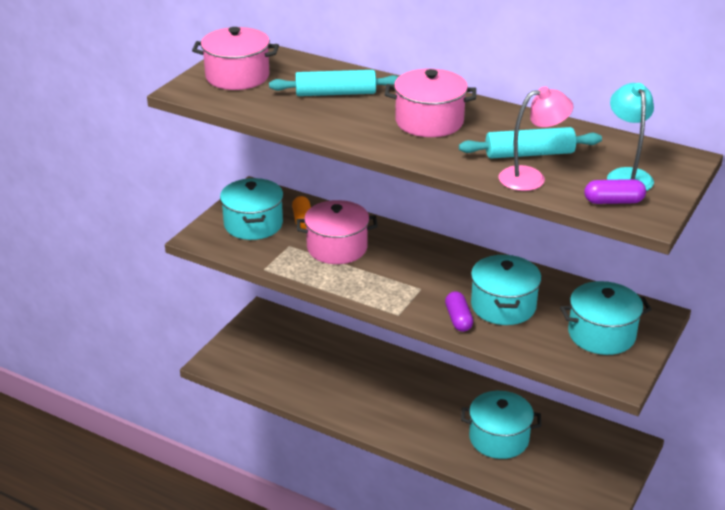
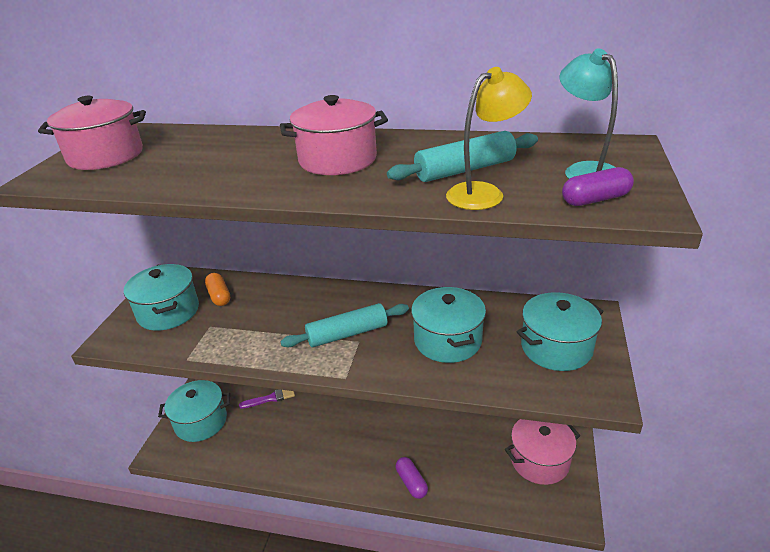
camera: 15 degrees left, 0 degrees up
turquoise rolling pin [269,70,398,96] -> turquoise rolling pin moved to [280,303,409,347]
pink pot [296,200,378,264] -> pink pot moved to [505,419,580,485]
purple capsule [445,291,473,332] -> purple capsule moved to [396,457,428,499]
turquoise pot [461,391,541,459] -> turquoise pot moved to [158,380,230,442]
pink lamp [499,86,574,191] -> yellow lamp [446,67,532,210]
none -> purple brush [239,389,295,409]

